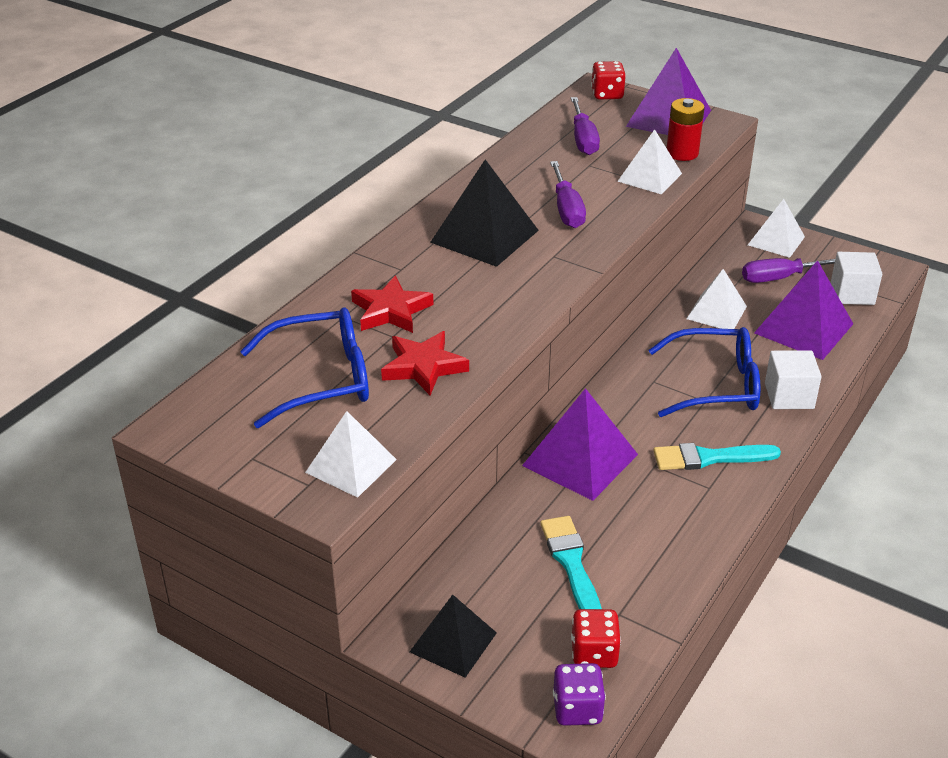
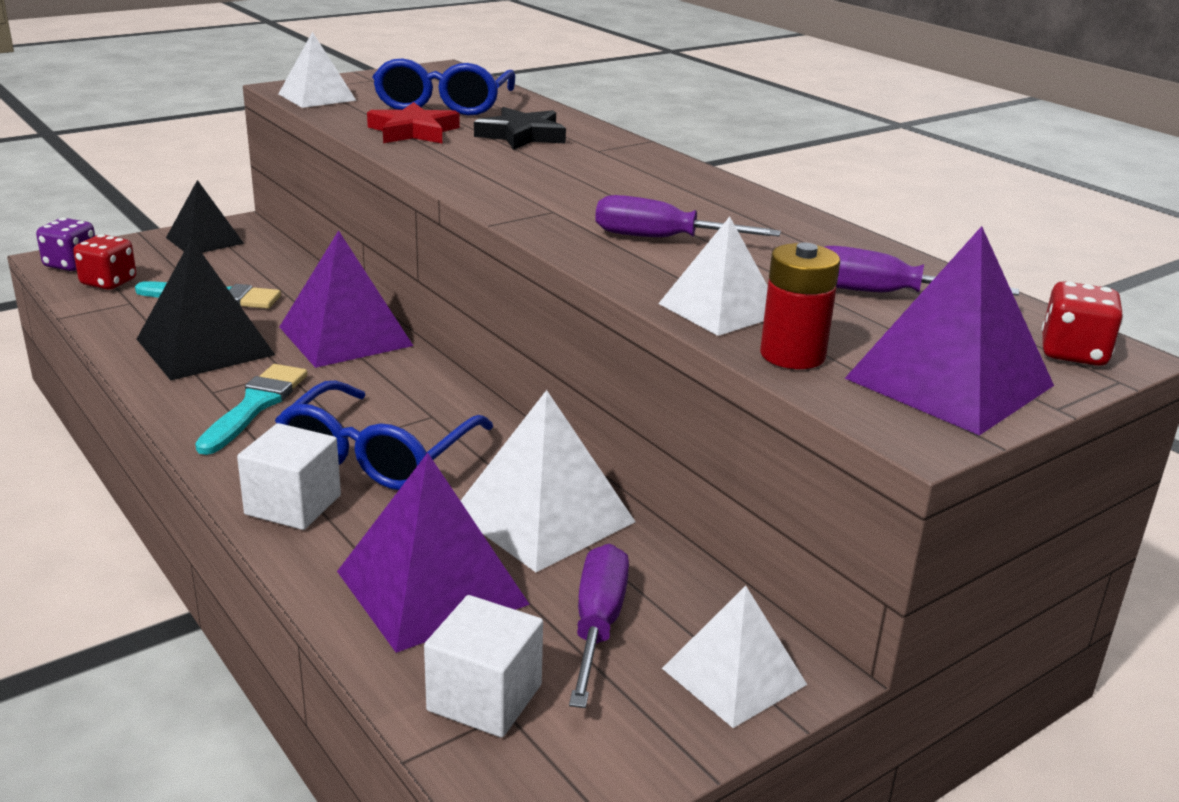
camera: 110 degrees right, 10 degrees down
red star [351,275,433,333] -> black star [474,107,566,150]
black pyramid [430,159,539,267] -> black pyramid moved to [137,239,275,380]
white pyramid [686,269,747,329] -> white pyramid [460,390,635,572], size x1.52

